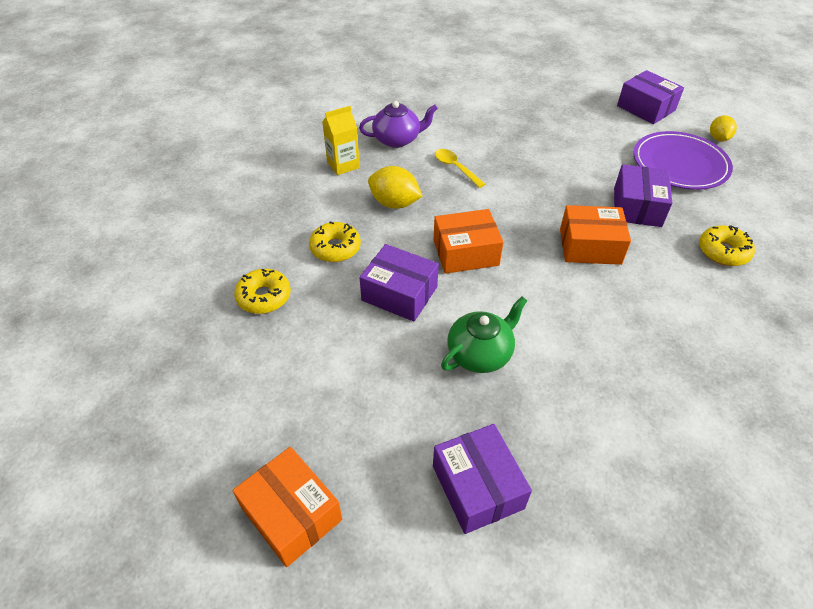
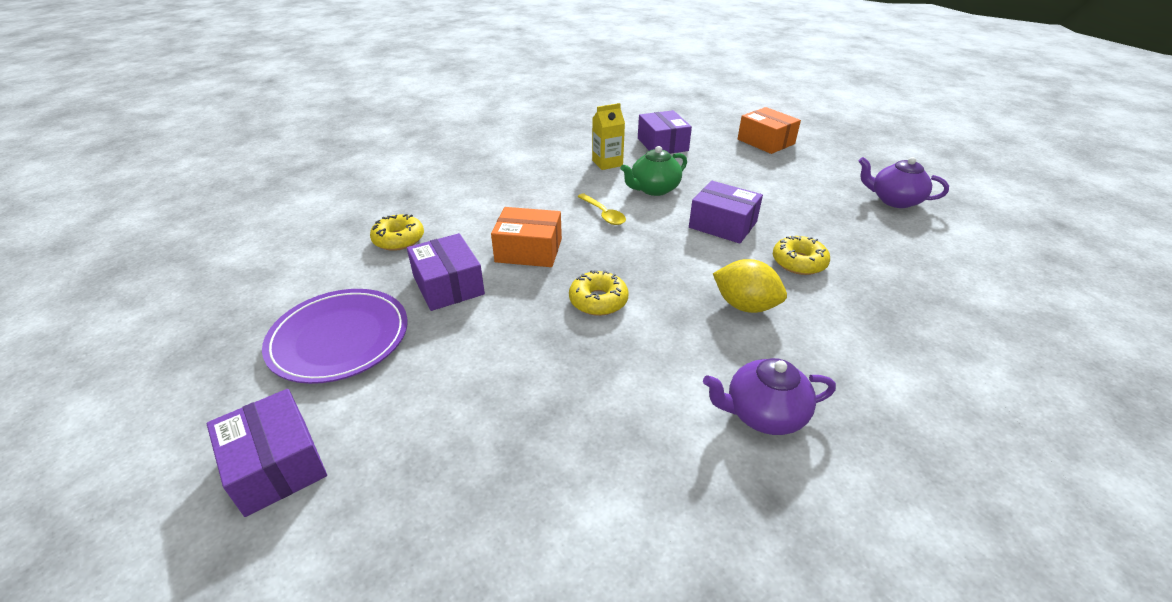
camera: 175 degrees left, 10 degrees down
yellow donut [234,269,291,314] -> yellow donut moved to [569,270,629,316]
yellow carton [322,106,360,175] -> yellow carton moved to [592,103,625,170]
orange box [433,209,504,274] -> none
yellow spoon [435,149,485,188] -> yellow spoon moved to [577,194,626,225]
purple box [614,164,672,227] -> purple box turned 45 degrees counterclockwise [407,233,485,311]
yellow lemon [710,115,737,141] -> none
none -> purple teapot [859,157,949,208]

